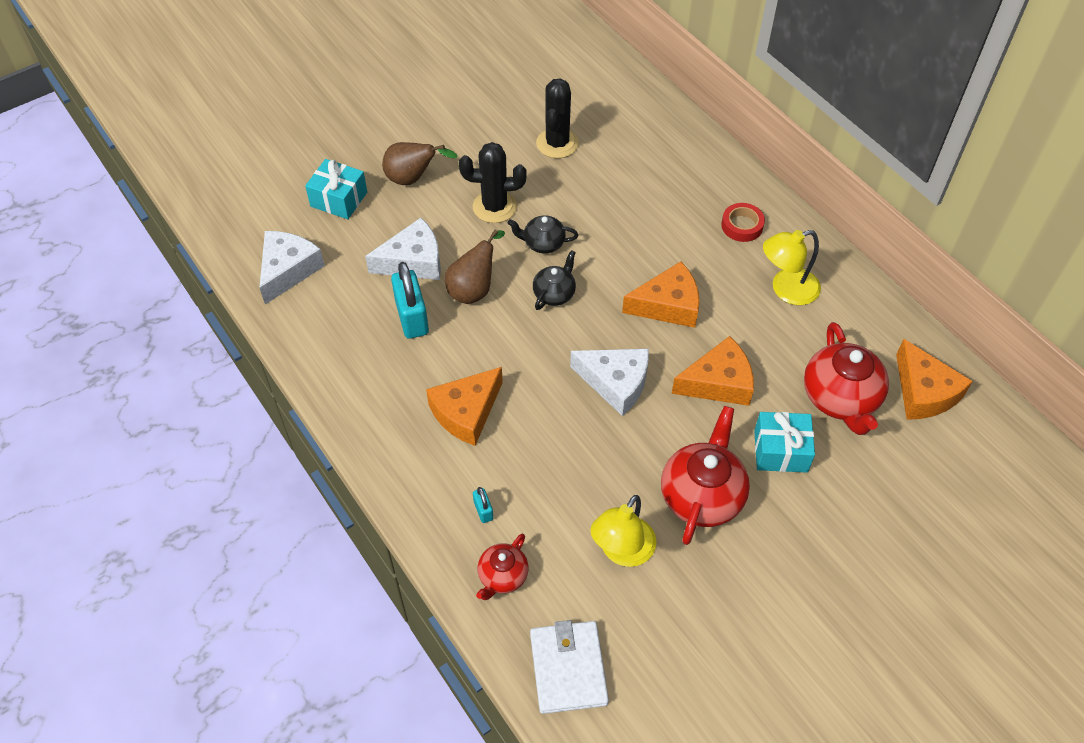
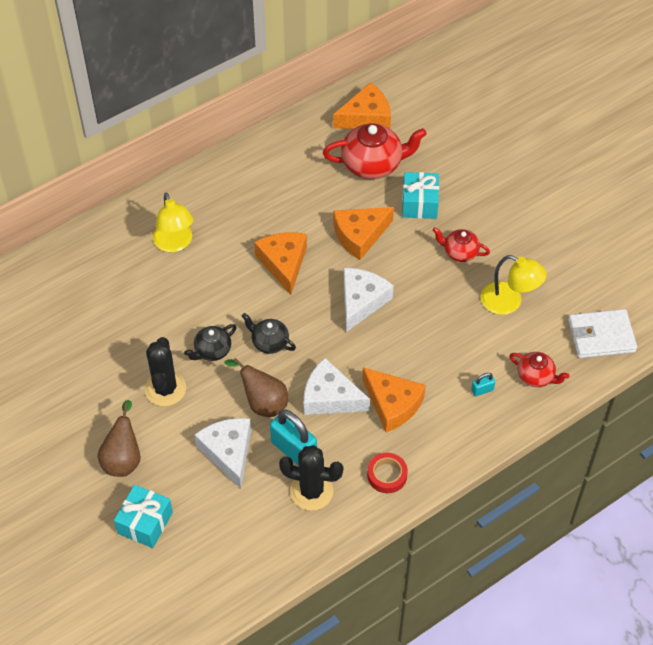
camera: 90 degrees left, 0 degrees up
white cheese [259,231,325,304] -> white cheese moved to [304,358,370,415]
turquoise padlock [391,262,429,339] -> turquoise padlock turned 60 degrees clockwise [270,409,317,466]
black teapot [508,215,578,254] -> black teapot turned 45 degrees clockwise [184,324,237,361]
black cactus [536,78,579,158] -> black cactus moved to [279,445,344,511]
red teapot [661,406,750,545] -> red teapot [433,227,490,262], size x0.56
orange cheese [672,336,754,406] -> orange cheese turned 105 degrees counterclockwise [334,207,394,260]
red tape [721,203,765,242] -> red tape moved to [367,453,408,493]
yellow lamp [763,230,821,305] -> yellow lamp moved to [153,192,194,252]

